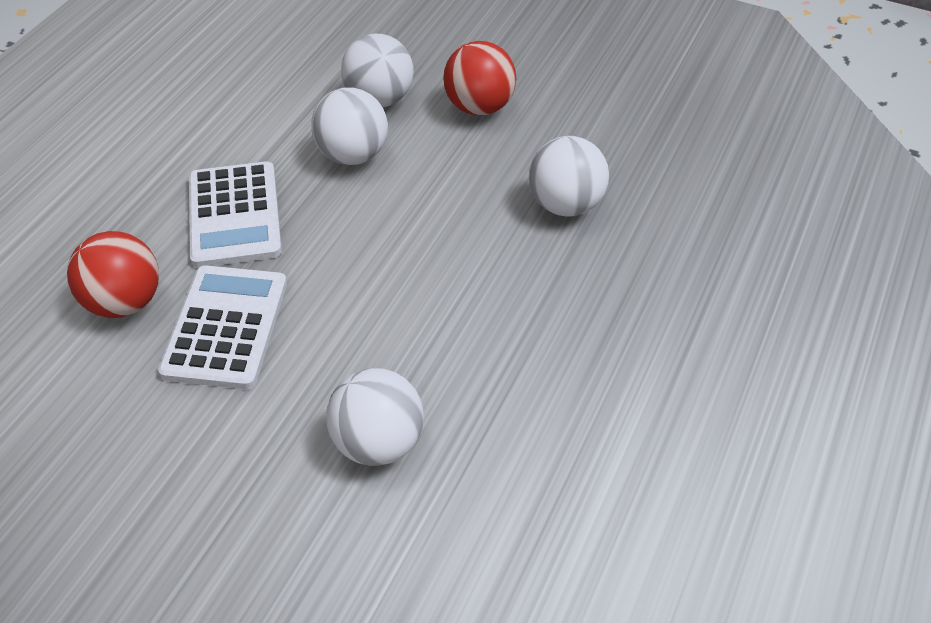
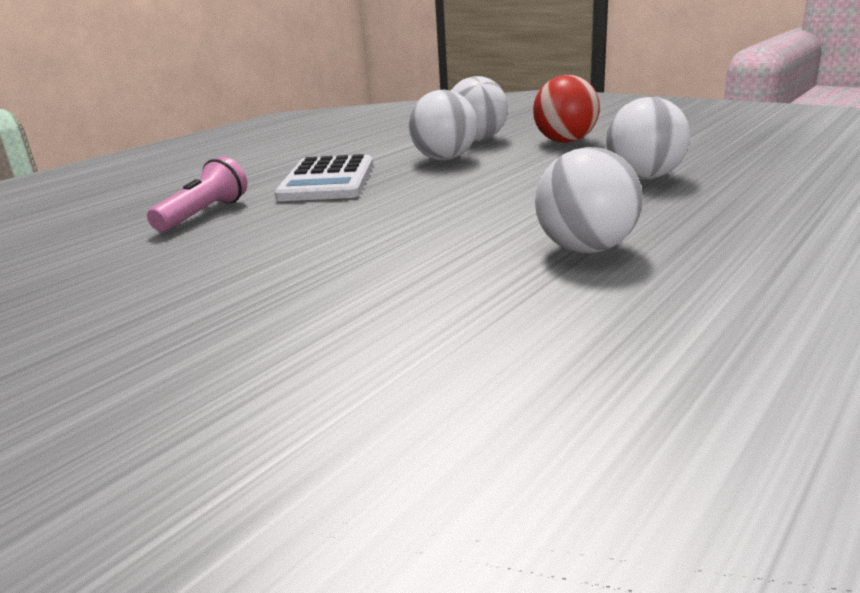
camera: 15 degrees right, 25 degrees down
red ball [67,231,159,318] -> pink flashlight [147,157,247,232]
white calculator [158,265,287,389] -> none
white ball [326,368,424,466] -> white ball moved to [535,147,643,253]

